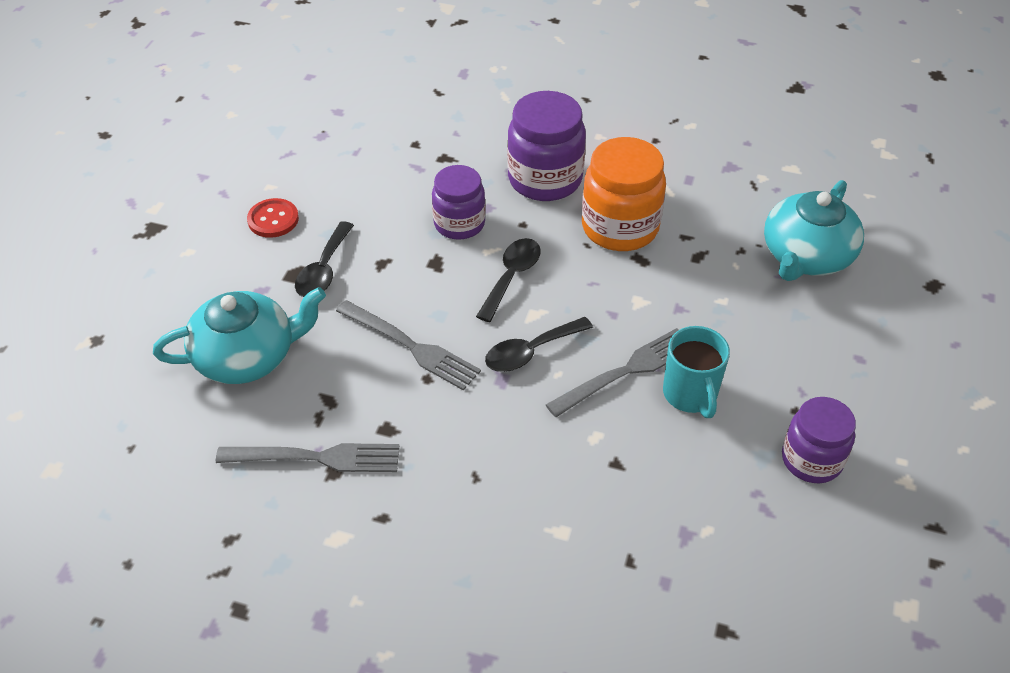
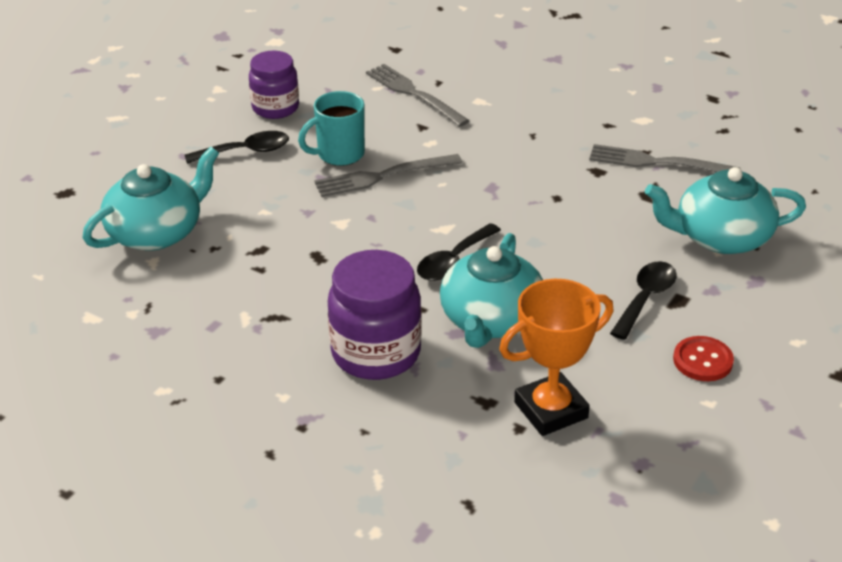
camera: 165 degrees left, 10 degrees down
grey fork [336,300,481,391] -> grey fork moved to [366,64,470,127]
purple jar [432,165,486,240] -> turquoise teapot [440,233,543,348]
black spoon [485,317,593,372] -> black spoon moved to [185,131,289,164]
orange jar [582,137,666,251] -> none
turquoise mug [663,326,730,418] -> turquoise mug turned 120 degrees counterclockwise [298,91,365,166]
none -> orange trophy [499,279,613,436]

